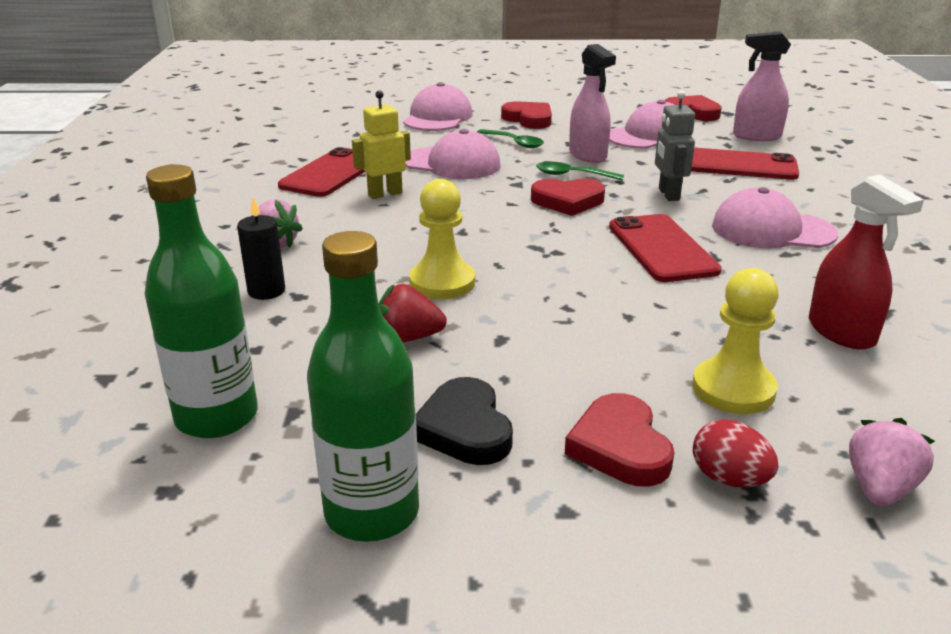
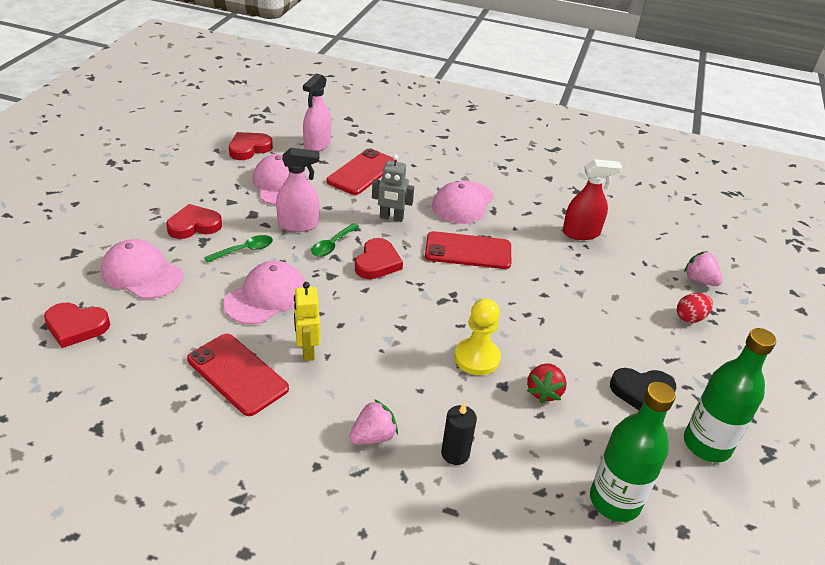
camera: 75 degrees left, 10 degrees up
red heart [565,393,674,486] -> red heart moved to [44,303,110,348]
yellow pawn [692,268,779,414] -> none

